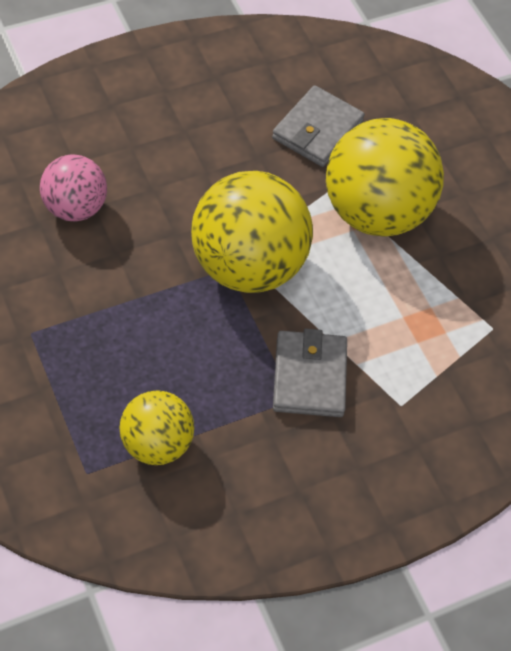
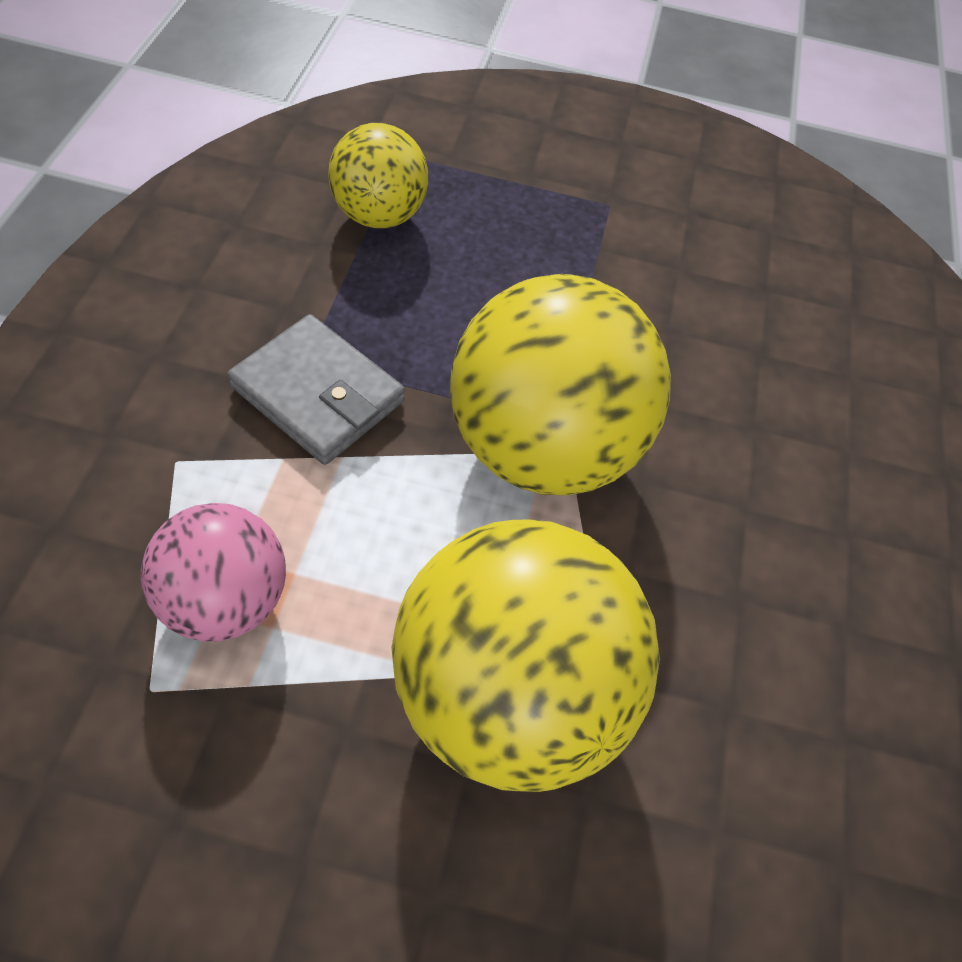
camera: 125 degrees right, 0 degrees up
pink ball [40,154,107,222] -> pink ball moved to [141,503,286,642]
grey wallet [272,85,365,167] -> none

